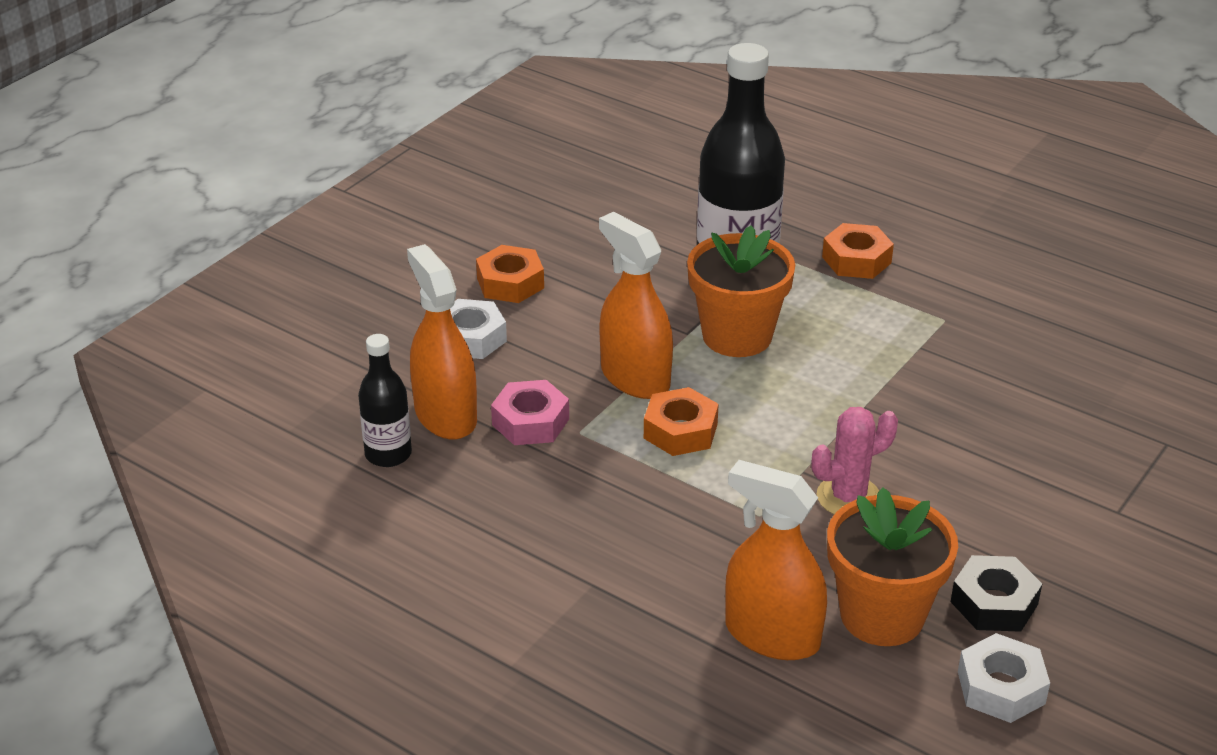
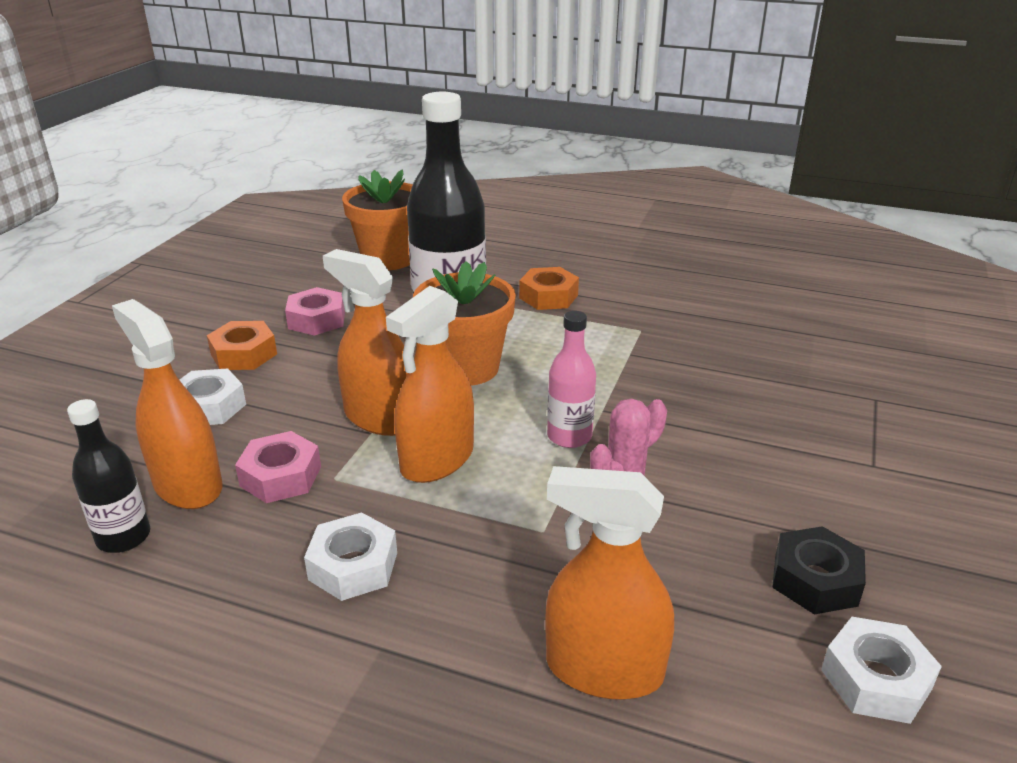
camera: 15 degrees left, 5 degrees down
orange nut [644,387,719,456] -> orange spray bottle [386,286,474,483]
orange flower pot [827,487,958,646] -> orange flower pot moved to [342,170,412,271]
none -> pink nut [285,287,345,336]
none -> white nut [304,512,397,601]
none -> pink bottle [547,311,596,448]

